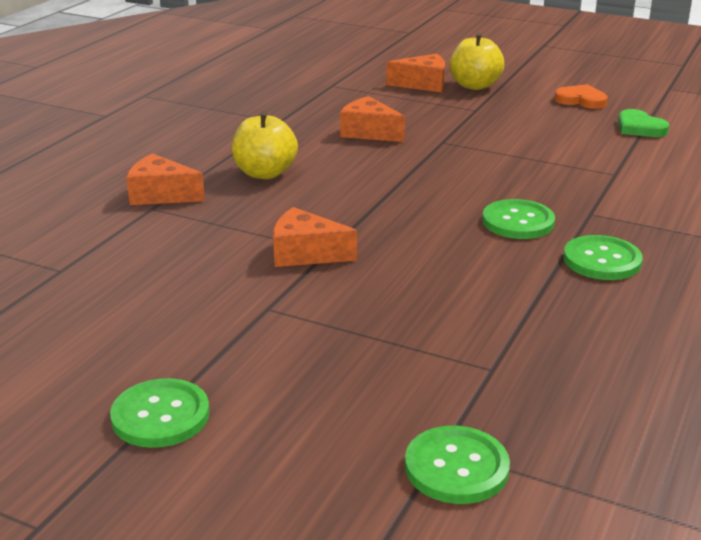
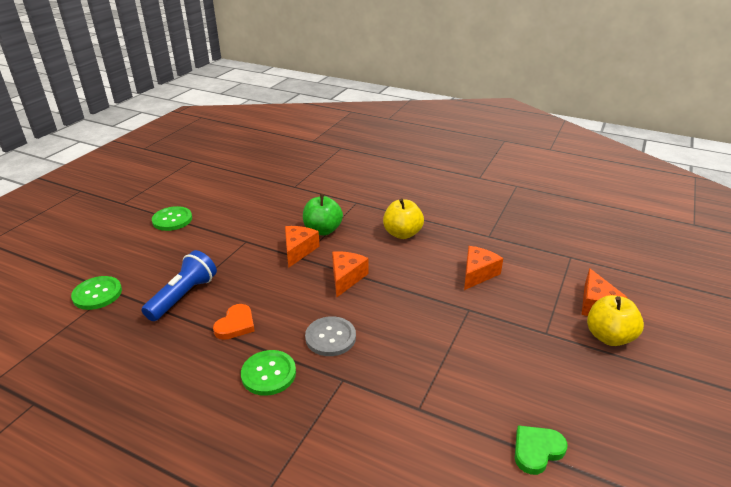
camera: 90 degrees right, 5 degrees up
orange cheese [126,154,205,205] -> orange cheese moved to [332,251,369,297]
green button [482,199,555,239] -> grey button [305,316,356,356]
orange heart [554,84,608,109] -> orange heart moved to [213,304,255,340]
none -> blue flashlight [141,250,217,321]
none -> green apple [303,194,343,235]

